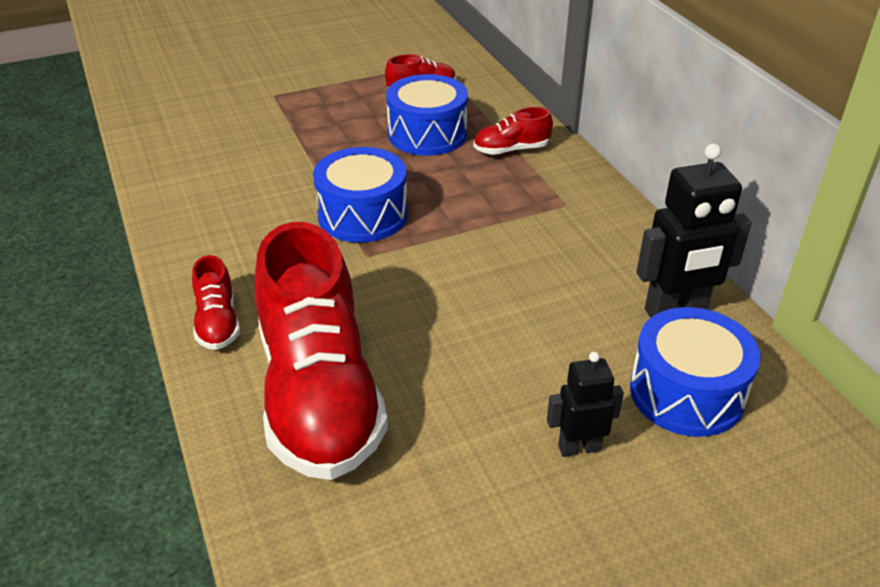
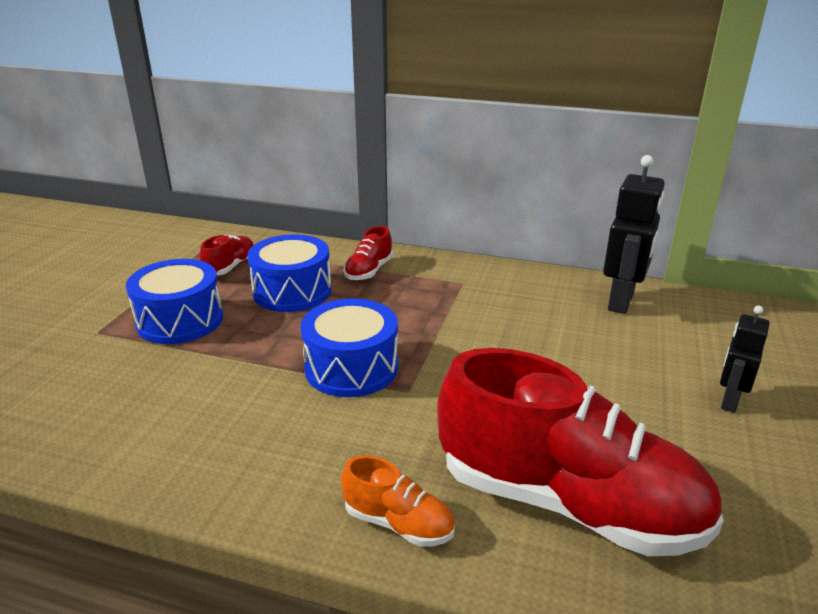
camera: 50 degrees left, 10 degrees down
red shoe [192,255,240,350] -> orange shoe [341,455,455,547]
blue drum [630,307,761,437] -> blue drum moved to [126,259,223,344]

